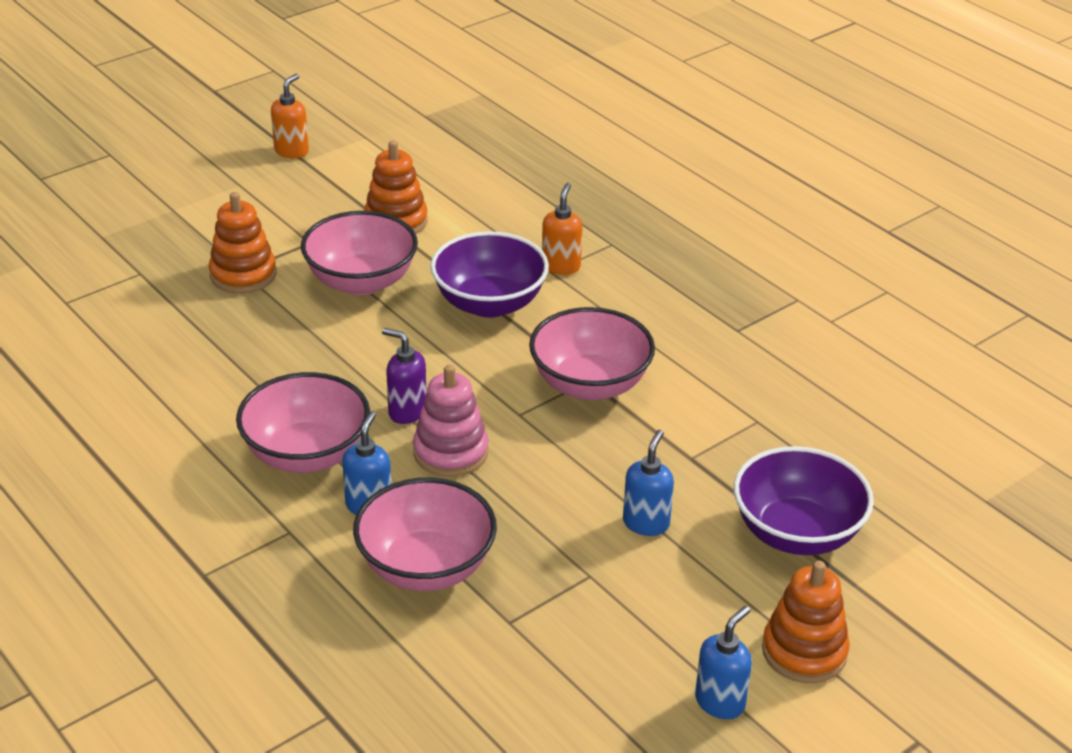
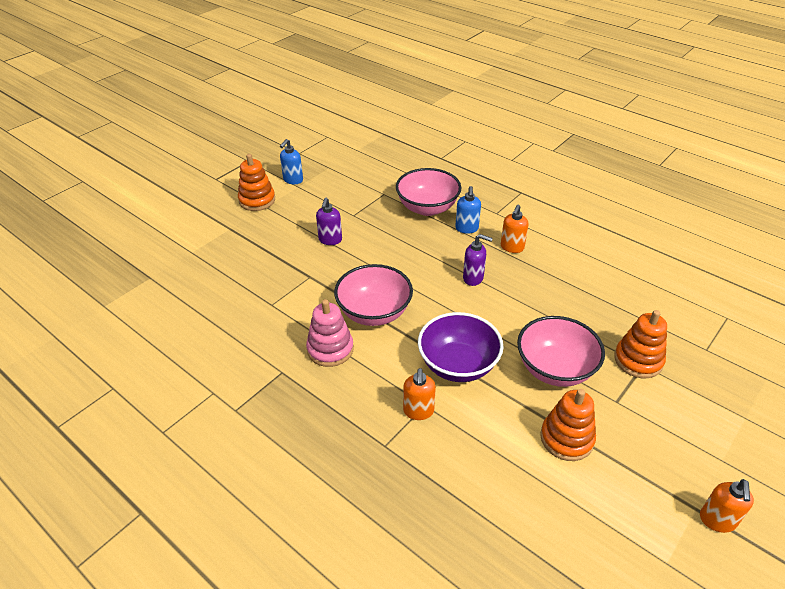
camera: 170 degrees right, 5 degrees up
pink bowl [236,372,370,473] -> orange soap dispenser [501,205,529,253]
pink stacking toy [413,365,489,477] -> pink stacking toy moved to [306,299,354,367]
blue soap dispenser [623,430,674,536] -> purple soap dispenser [316,198,342,245]
purple bowl [734,446,874,555] -> none

